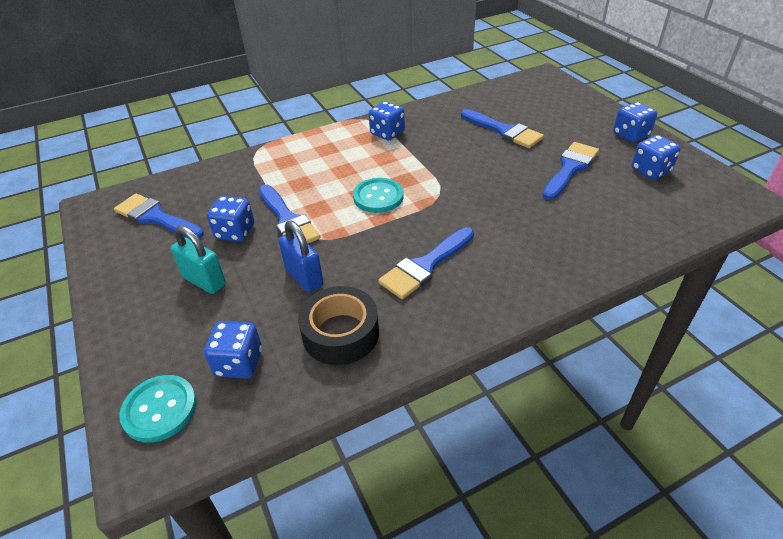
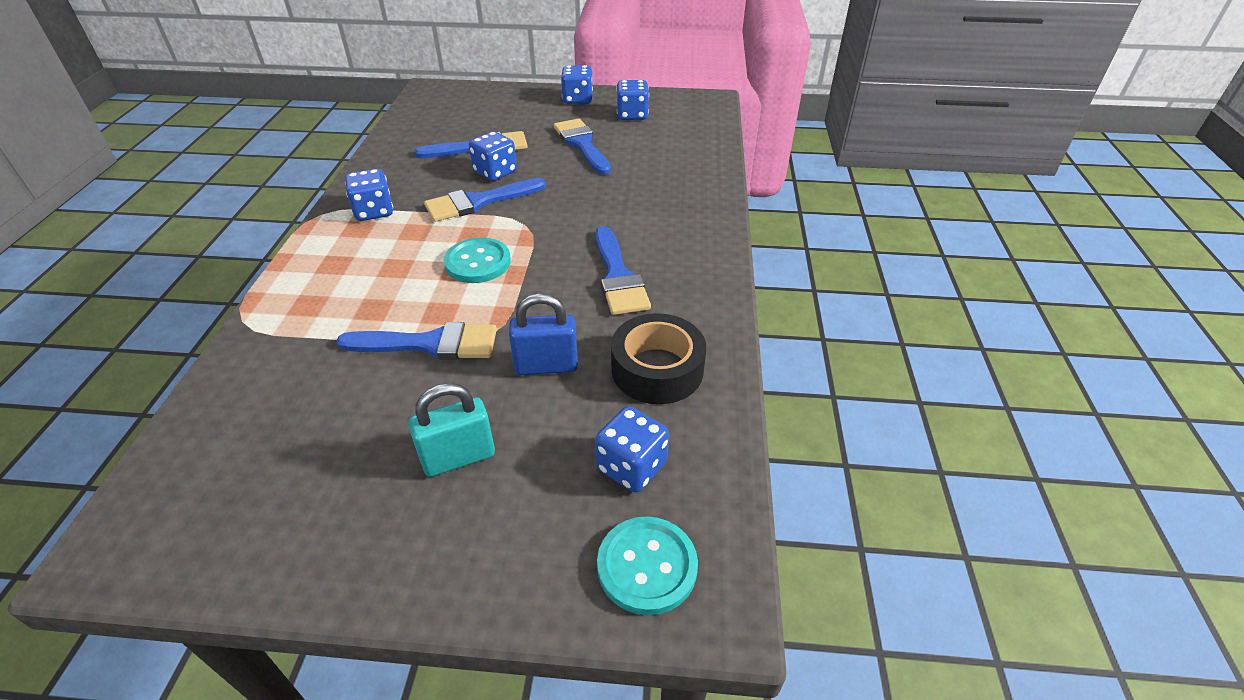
camera: 60 degrees left, 0 degrees up
blue brush [114,194,204,239] -> blue brush moved to [424,178,546,222]
blue dice [207,196,254,242] -> blue dice moved to [469,131,517,181]

